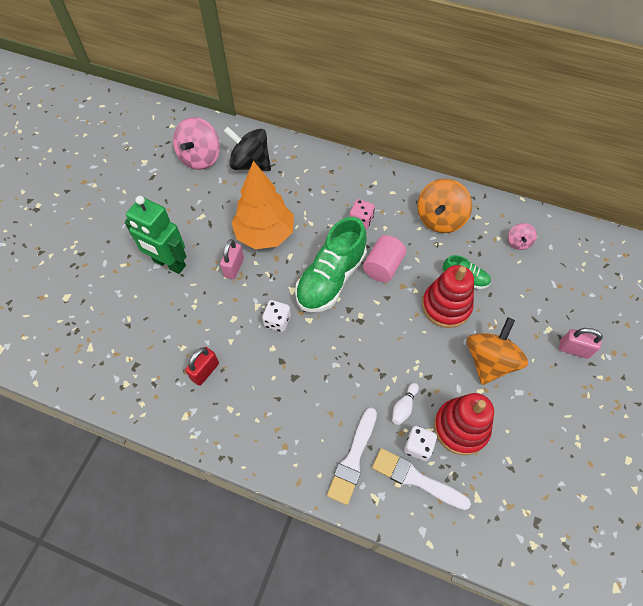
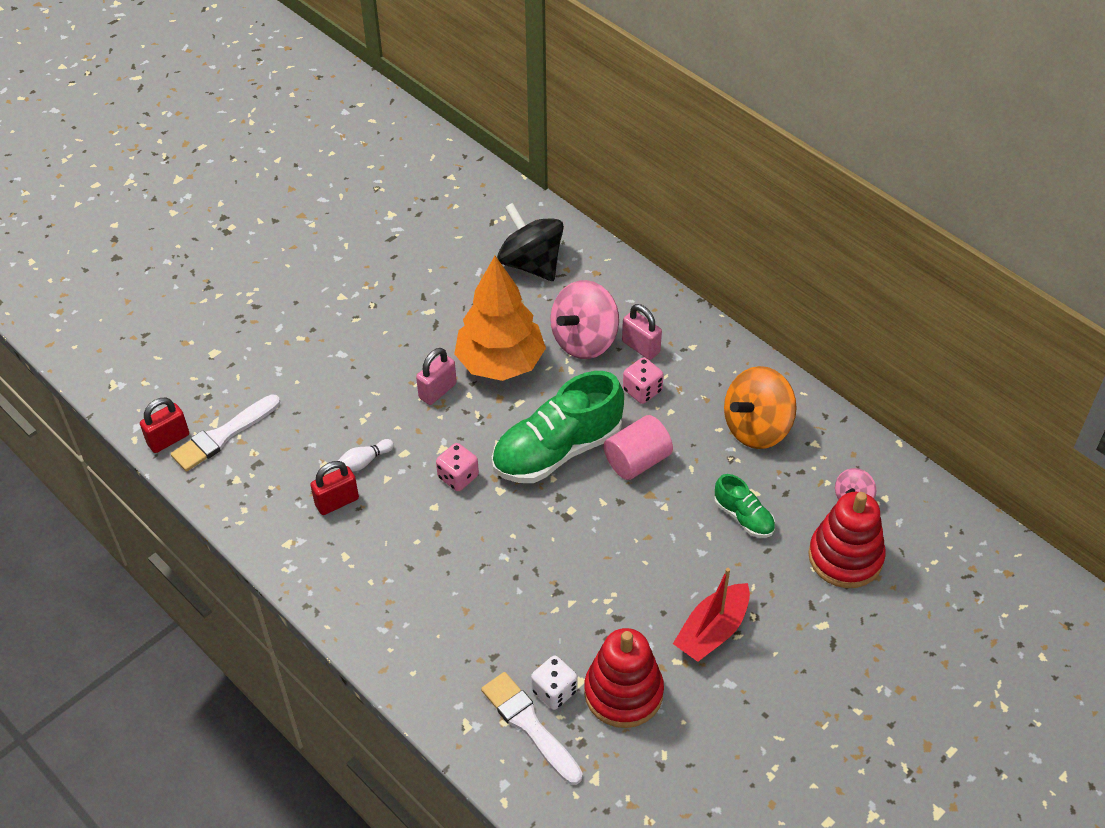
camera: 25 degrees right, 10 degrees down
green robot [125,196,187,274] -> none
pink spinning top [173,117,220,170] -> pink spinning top moved to [550,280,619,359]
white dice [262,300,291,332] -> pink dice [436,443,479,491]
white brush [327,408,377,505] -> white brush moved to [171,394,280,471]
white bowling pin [392,383,419,425] -> white bowling pin moved to [338,439,394,472]
red stacking toy [422,265,474,328] -> red stacking toy moved to [808,492,886,588]
orange spinning top [467,317,528,385] -> red boat [673,568,750,662]
pink padlock [559,328,603,359] -> pink padlock moved to [622,304,662,360]
none -> red padlock [140,398,189,453]

